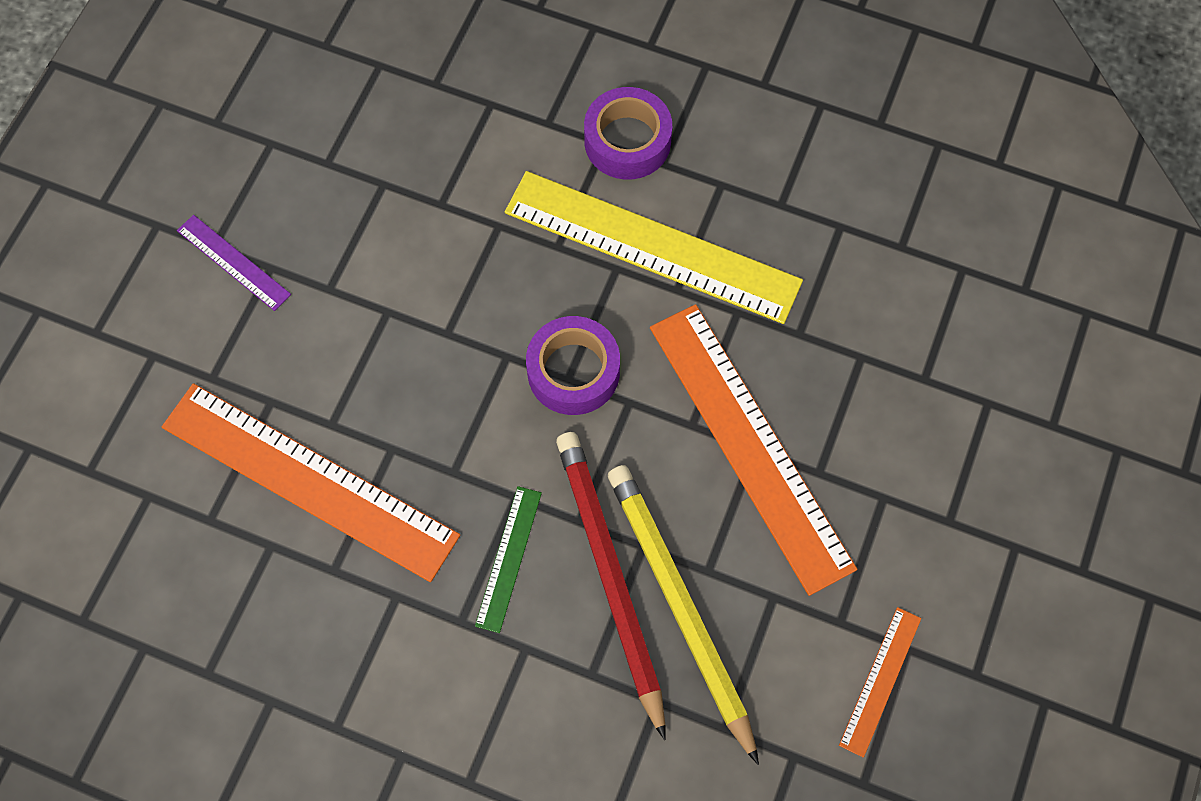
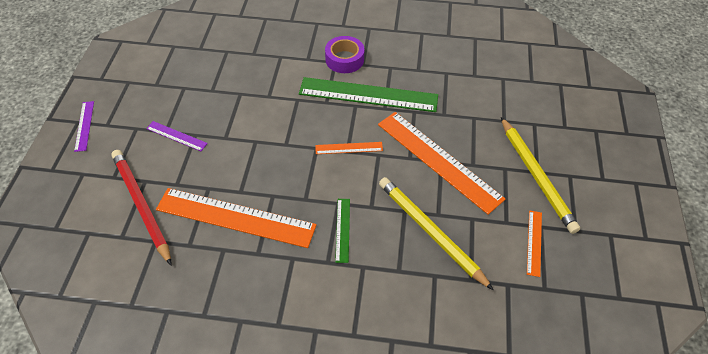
camera: 15 degrees left, 15 degrees down
yellow ruler [505,171,803,324] -> green ruler [299,77,438,112]
purple tape [526,316,620,415] -> orange ruler [315,142,383,154]
red pencil [556,432,665,740] -> red pencil moved to [111,150,172,266]
none -> purple ruler [74,101,94,152]
none -> yellow pencil [501,117,580,234]

